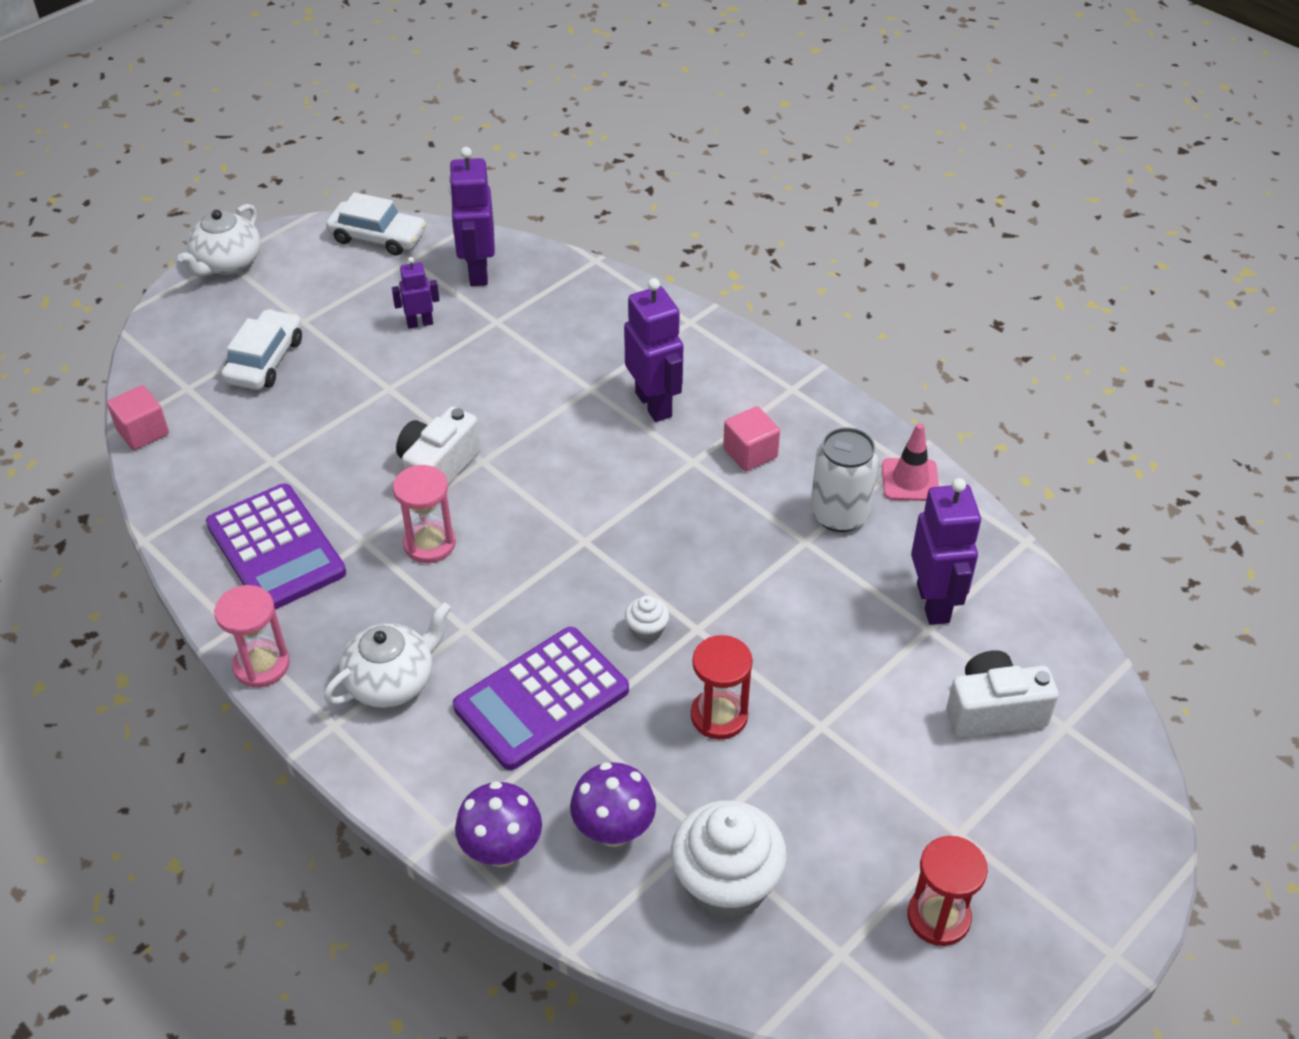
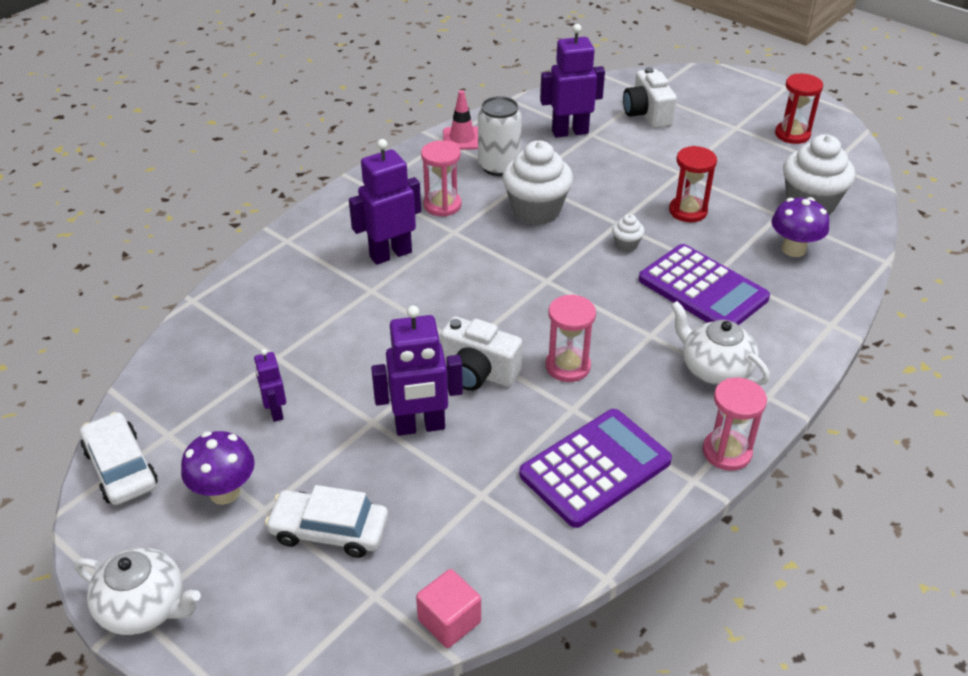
camera: 95 degrees left, 5 degrees down
white car [326,192,426,255] -> white car turned 45 degrees counterclockwise [80,412,158,505]
purple robot [448,147,495,286] -> purple robot moved to [371,305,463,436]
purple mushroom [455,781,542,867] -> purple mushroom moved to [181,431,255,505]
pink cube [723,406,780,471] -> pink hourglass [421,141,462,217]
none -> white cupcake [502,140,573,225]

